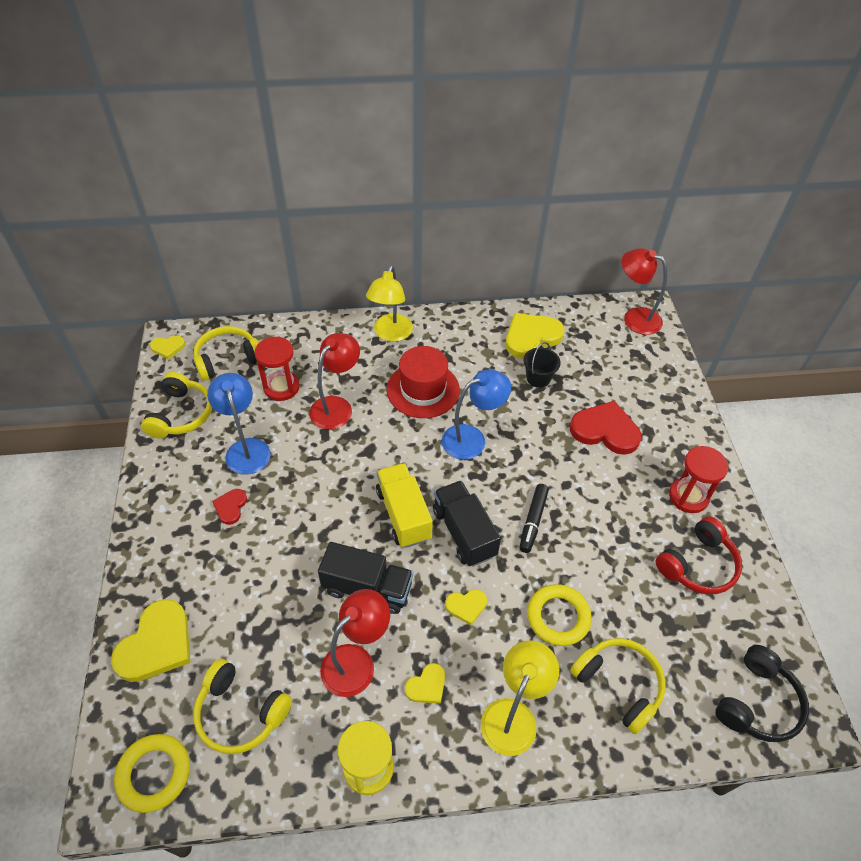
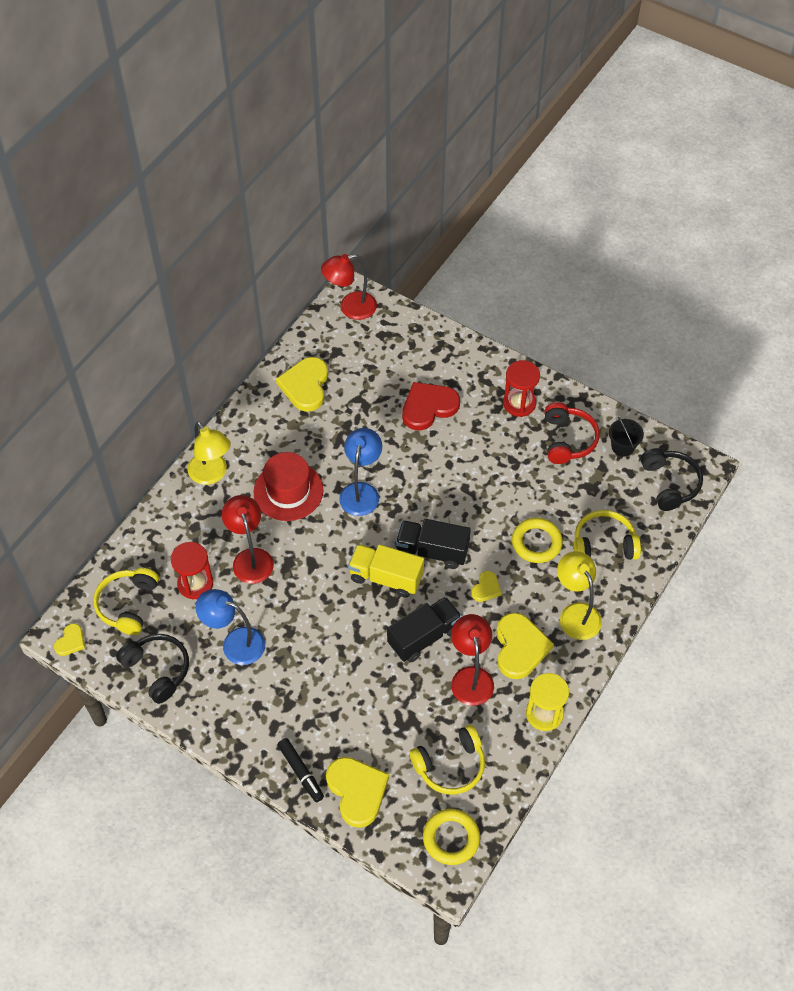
camera: 50 degrees left, 5 degrees up
yellow headphones [141,372,212,439] -> black headphones [116,634,189,704]
red heart [212,489,247,525] -> none
yellow heart [405,663,445,703] -> yellow heart [496,613,554,679], size x1.95
black marker [519,484,549,553] -> black marker moved to [278,738,324,802]
black bucket [523,342,561,388] -> black bucket moved to [609,417,644,457]

